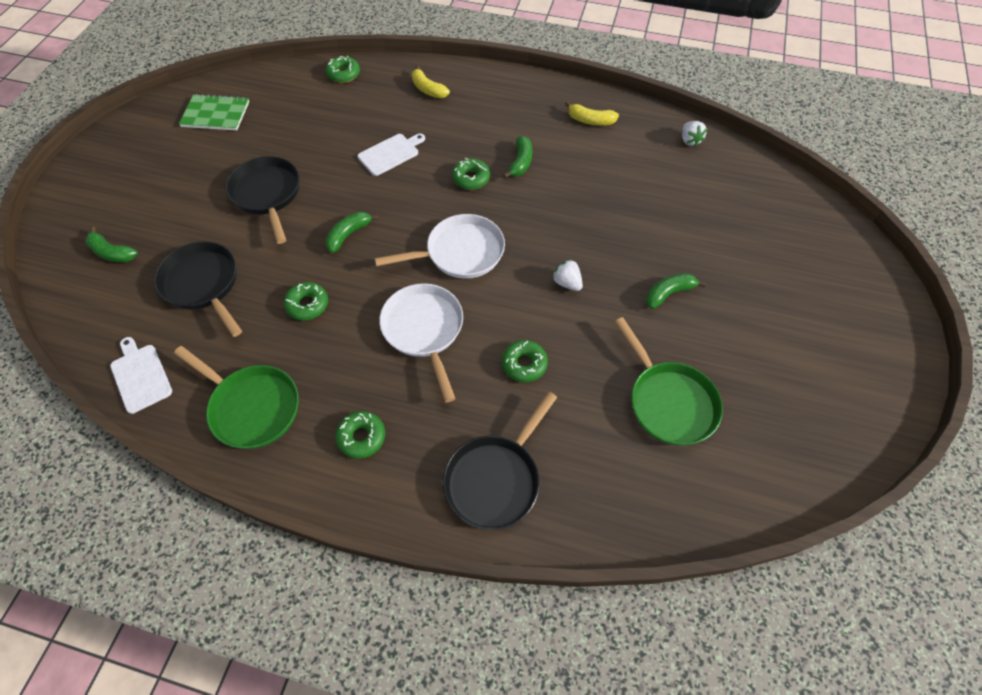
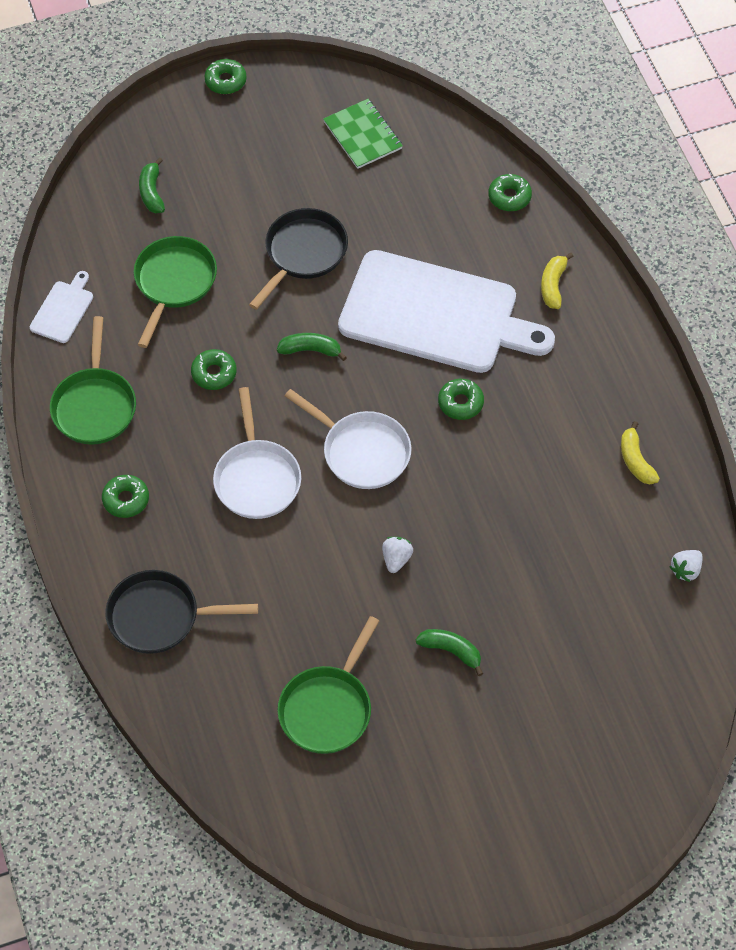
camera: 55 degrees right, 0 degrees up
black pan [154,242,242,337] -> green pan [134,236,217,348]
white cutting board [358,134,425,176] -> white cutting board [338,250,555,373], size x2.49
white pan [379,283,463,403] -> white pan turned 135 degrees clockwise [213,387,301,519]
green donut [502,340,548,382] -> green donut moved to [205,59,247,94]
green banana [503,136,532,178] -> none

